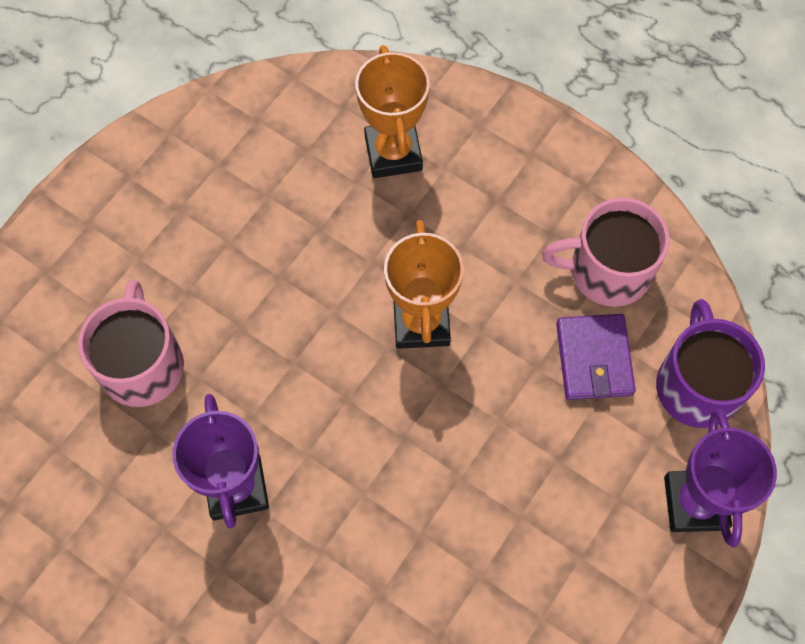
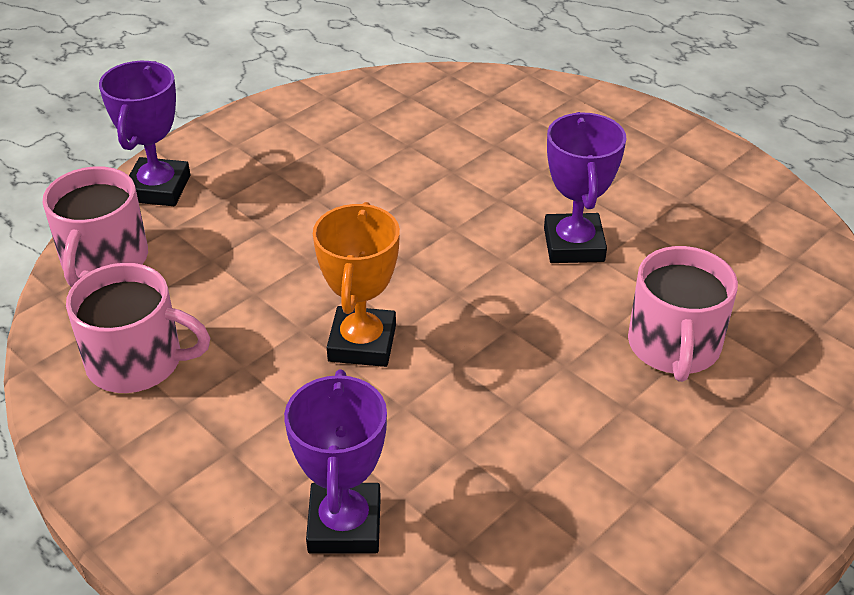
camera: 170 degrees left, 25 degrees down
orange trophy [355,45,430,178] -> purple trophy [284,370,387,554]
purple wallet [556,314,636,400] -> none
purple mug [656,299,765,428] -> pink mug [43,166,148,287]

